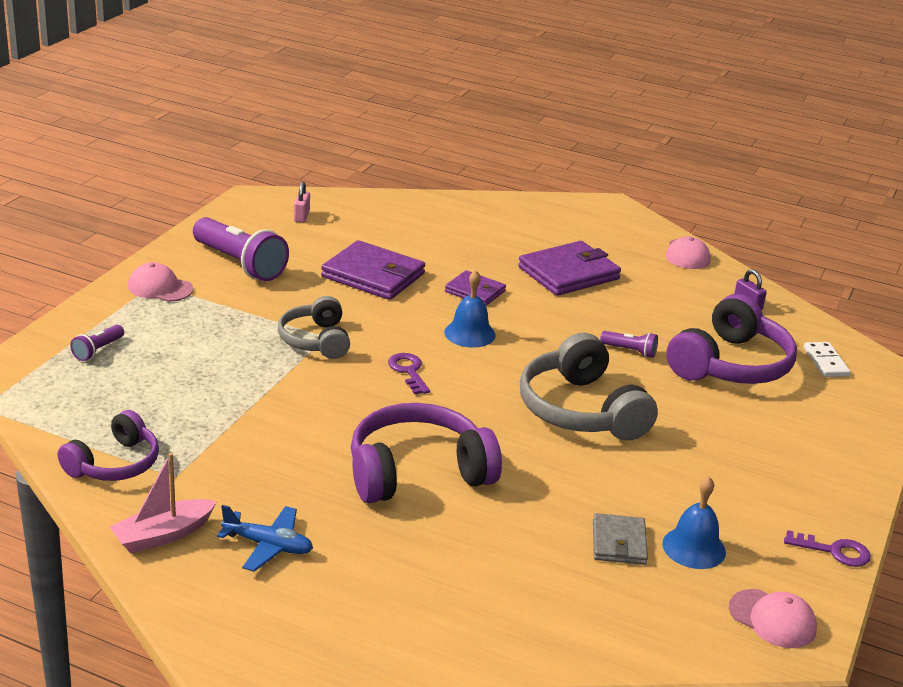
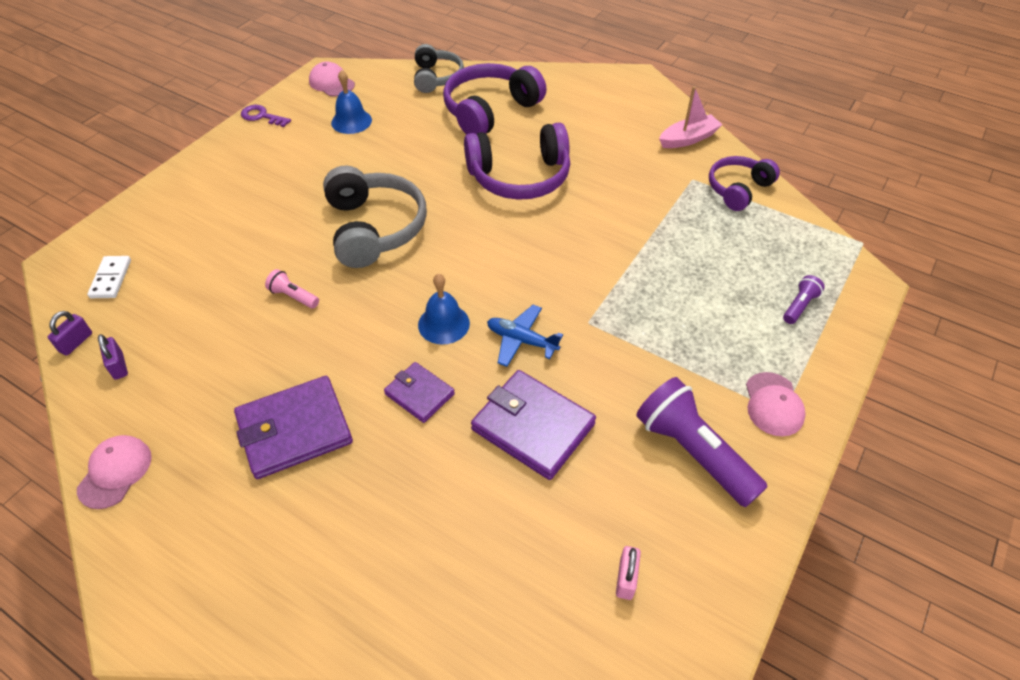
camera: 170 degrees left, 20 degrees up
pink cap [128,262,193,302] -> pink cap turned 60 degrees clockwise [746,372,806,436]
blue plane [217,505,313,572] -> blue plane moved to [487,305,563,367]
grey headphones [278,296,350,359] -> grey headphones moved to [414,44,464,93]
purple key [388,353,430,395] -> none
grey wallet [593,513,648,565] -> none
purple flashlight [600,331,658,358] -> pink flashlight [265,269,319,309]
purple headphones [666,294,797,384] -> purple headphones moved to [443,63,546,135]
none -> purple padlock [48,311,92,356]

